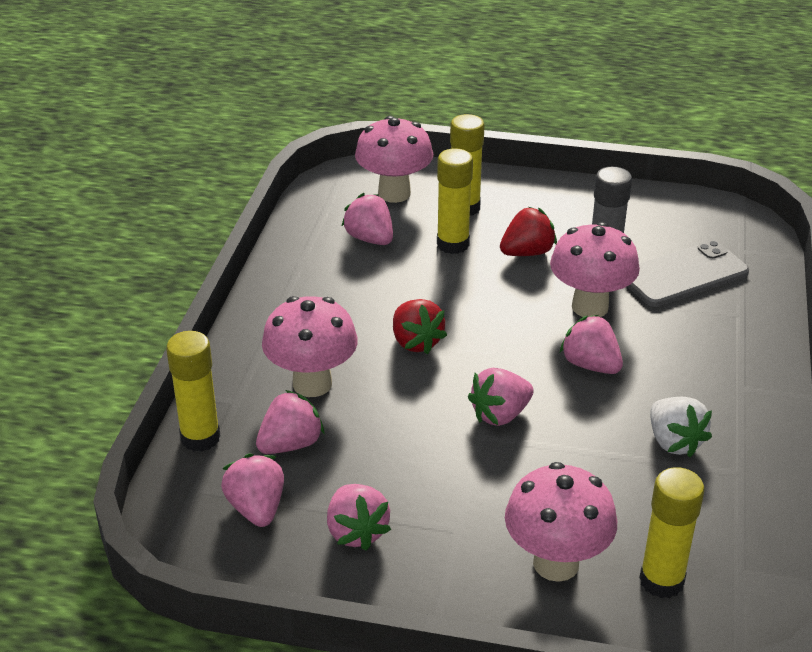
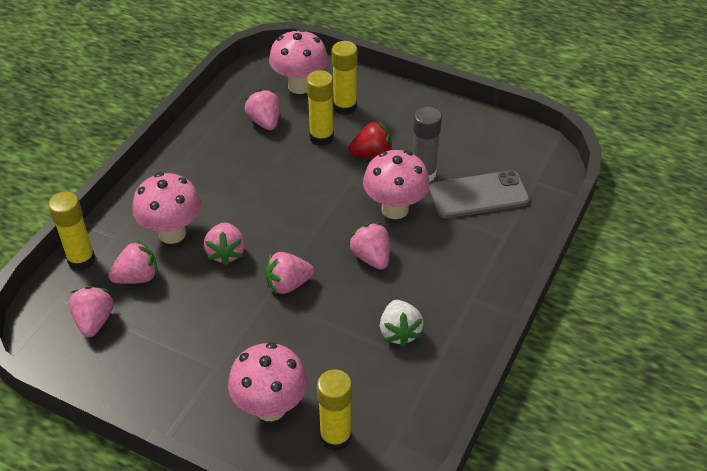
camera: 15 degrees right, 10 degrees up
pink strawberry [327,484,391,551] -> pink strawberry moved to [204,222,245,266]
red strawberry [393,299,447,354] -> none

